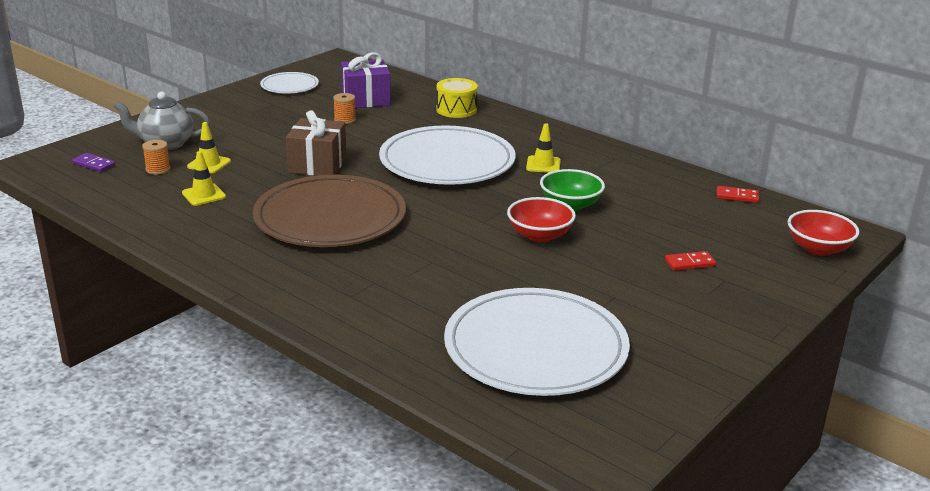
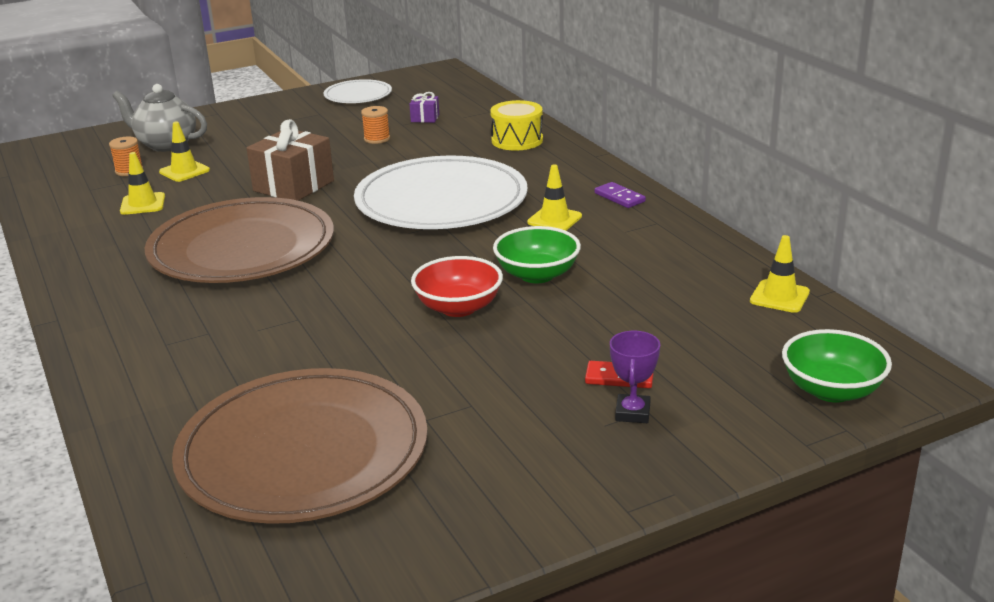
camera: 25 degrees right, 0 degrees up
purple domino [72,153,115,172] -> purple domino moved to [595,182,646,208]
purple gift [341,52,391,108] -> purple gift [409,92,439,123], size x0.47
white plate [444,288,630,396] -> brown plate [172,368,428,524]
red domino [717,186,759,203] -> yellow traffic cone [750,235,810,313]
red bowl [788,210,859,256] -> green bowl [782,329,892,403]
none -> purple trophy [610,331,660,423]

